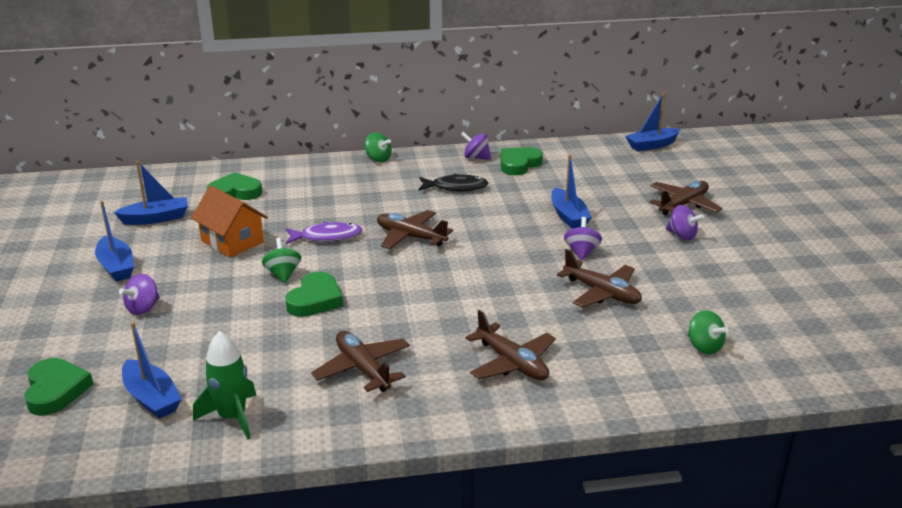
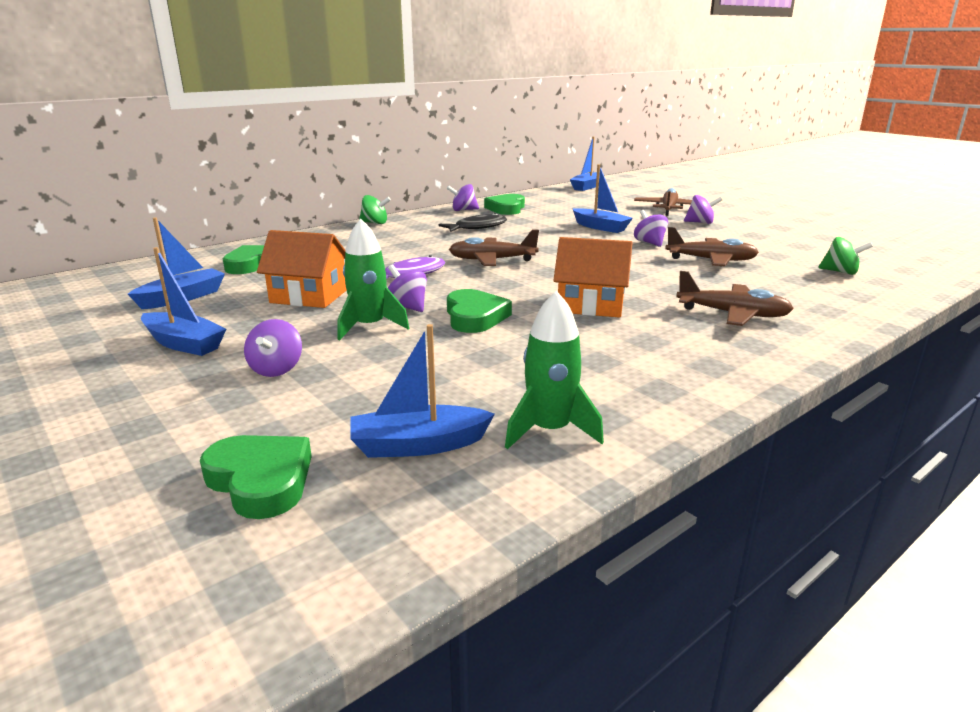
camera: 30 degrees left, 5 degrees down
blue boat [122,322,182,419] -> blue boat turned 150 degrees clockwise [350,324,495,458]
green spinning top [262,238,301,283] -> purple spinning top [388,265,427,312]
brown plane [311,331,410,392] -> none
none -> green rocket [338,218,409,340]
none -> orange house [553,237,633,318]

